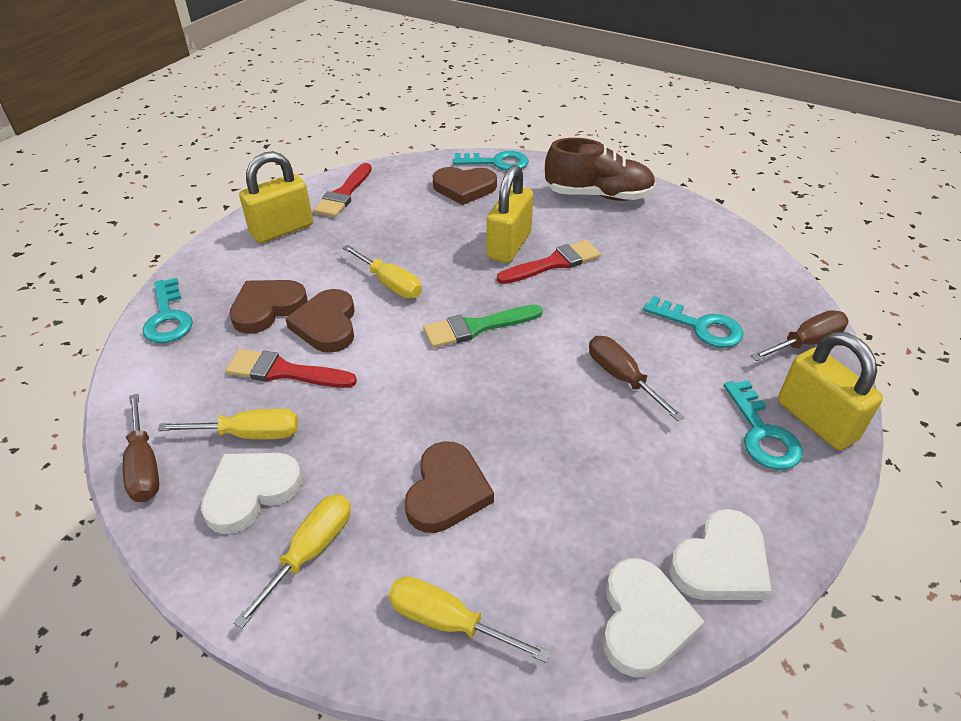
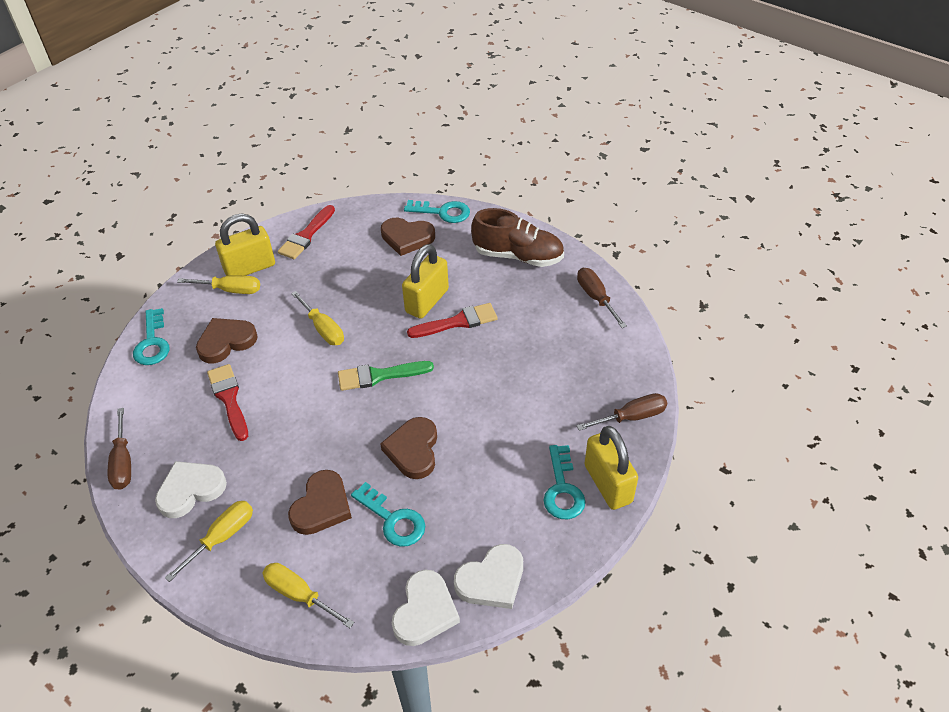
camera: 10 degrees right, 5 degrees up
yellow screwdriver [158,409,298,439] -> yellow screwdriver moved to [177,275,260,294]
red brush [226,349,357,388] -> red brush turned 45 degrees clockwise [207,364,248,441]
brown heart [285,289,355,353] -> brown heart moved to [380,417,437,479]
brown screwdriver [589,336,684,421] -> brown screwdriver moved to [577,268,627,328]
turquoise key [643,296,743,348] -> turquoise key moved to [351,482,425,547]

